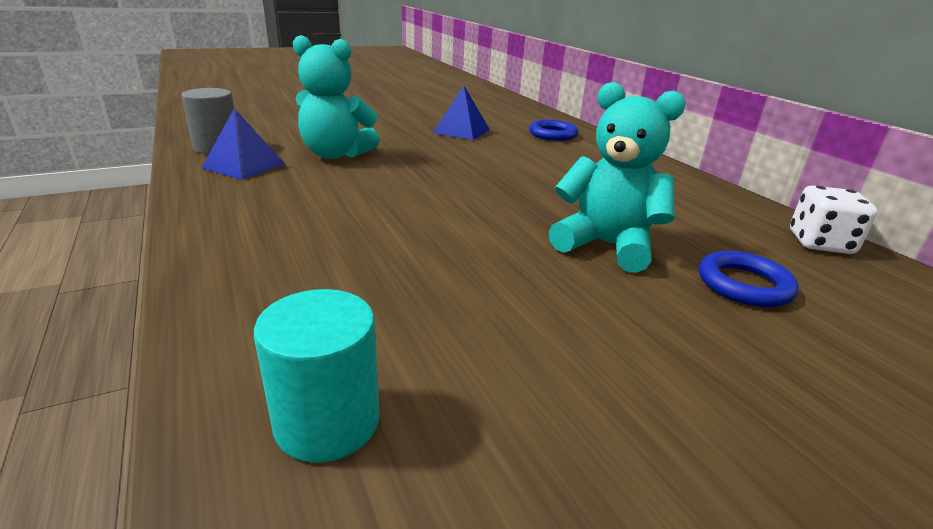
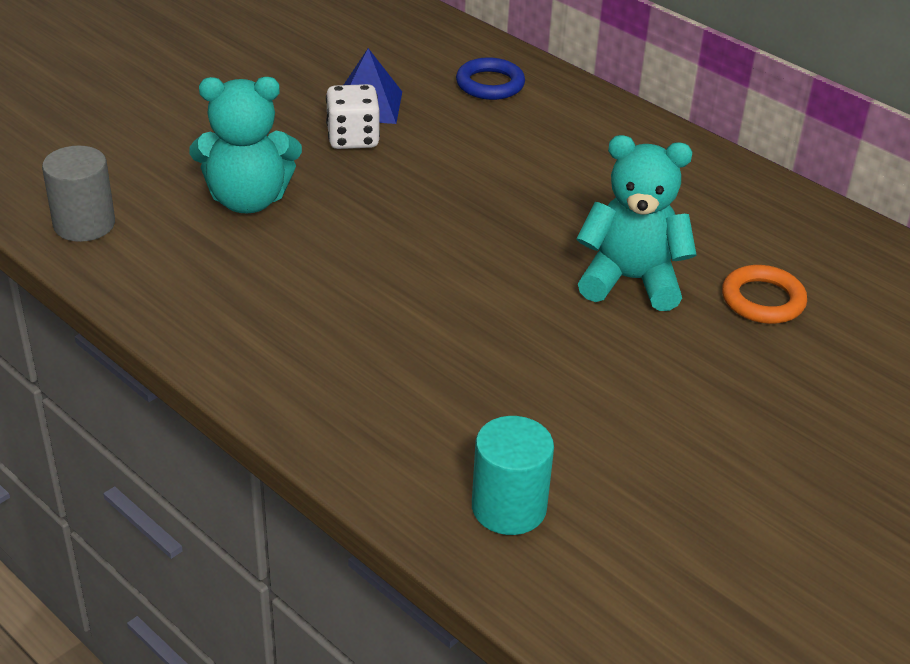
camera: 20 degrees left, 10 degrees up
blue pyramid [202,108,285,180] -> none
blue ring [699,251,799,307] -> orange ring [722,265,807,324]
white dice [790,186,877,254] -> white dice moved to [326,84,380,149]

